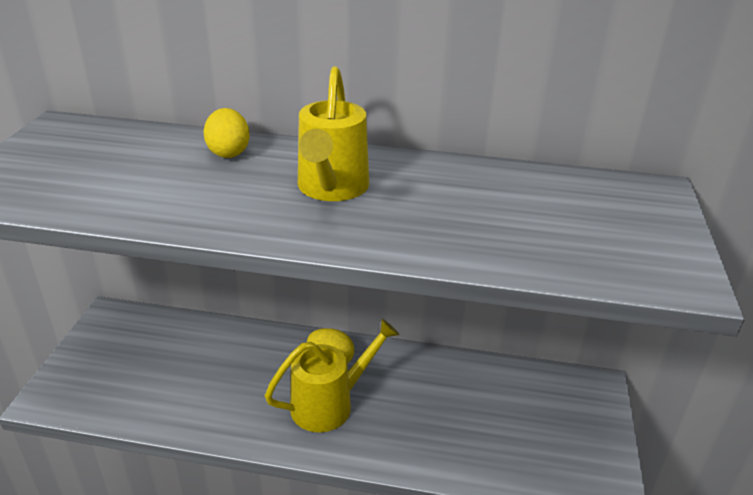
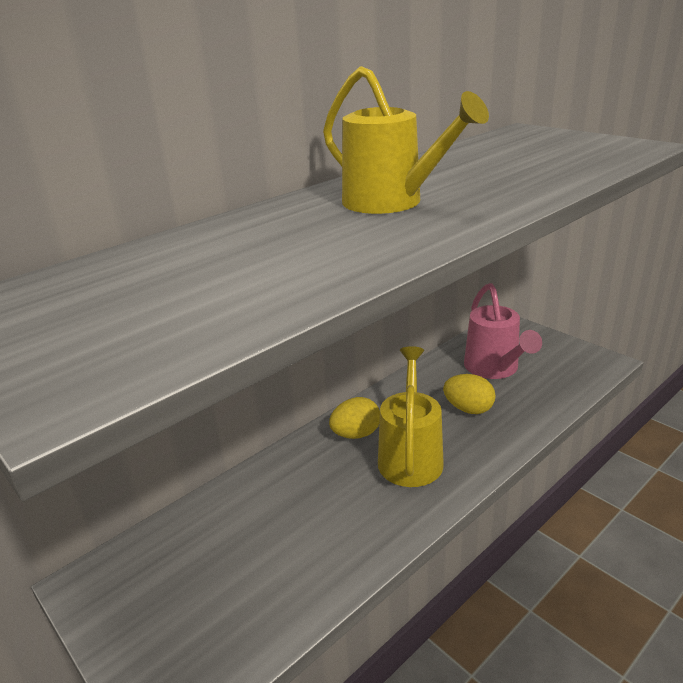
camera: 50 degrees left, 5 degrees down
yellow egg [204,108,250,158] -> yellow egg moved to [443,374,496,414]
none -> pink watering can [464,283,542,379]

